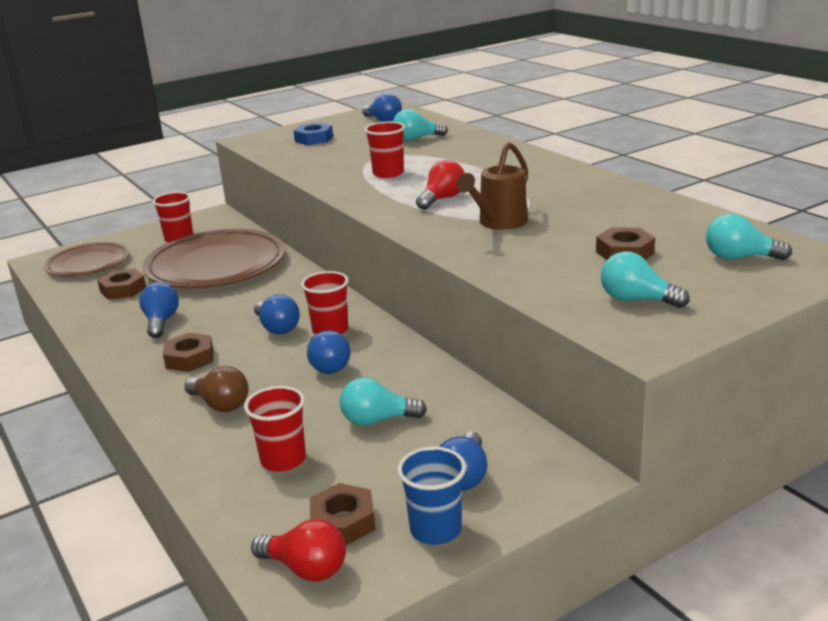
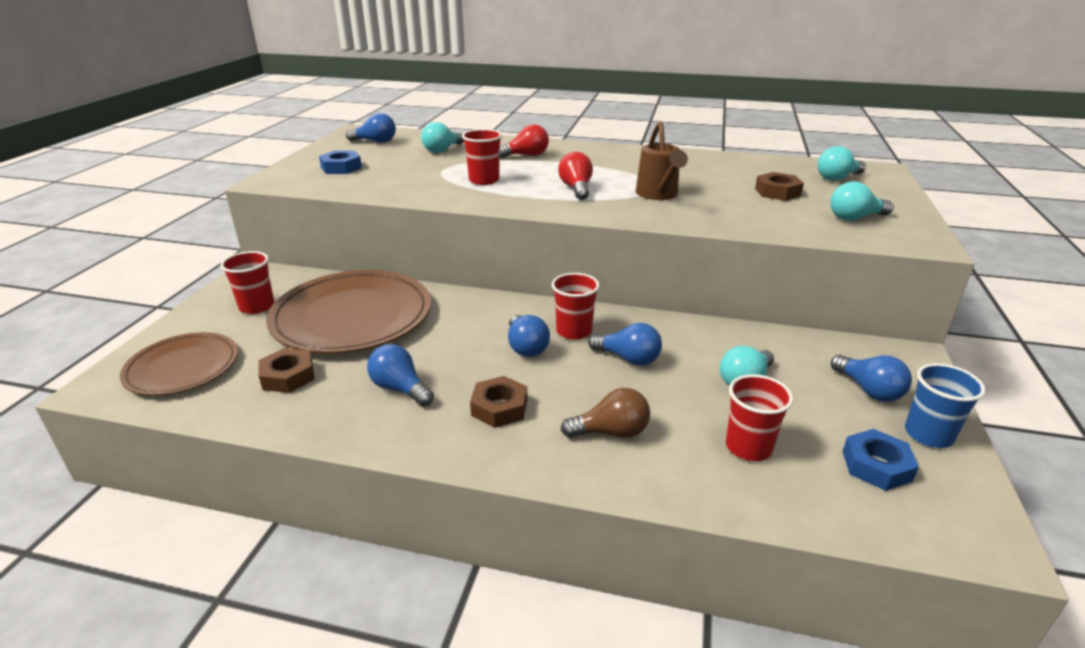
camera: 45 degrees left, 5 degrees up
red light bulb [251,519,346,581] -> red light bulb moved to [499,124,549,158]
blue light bulb [254,294,300,334] -> blue light bulb turned 60 degrees clockwise [508,315,550,357]
brown nut [310,483,376,545] -> blue nut [843,429,919,491]

